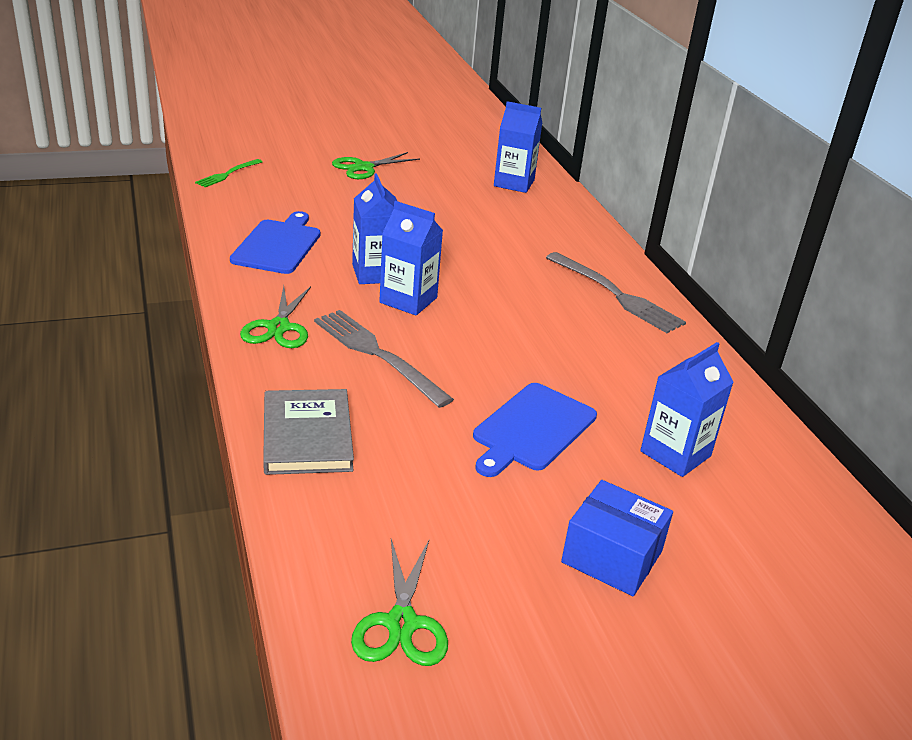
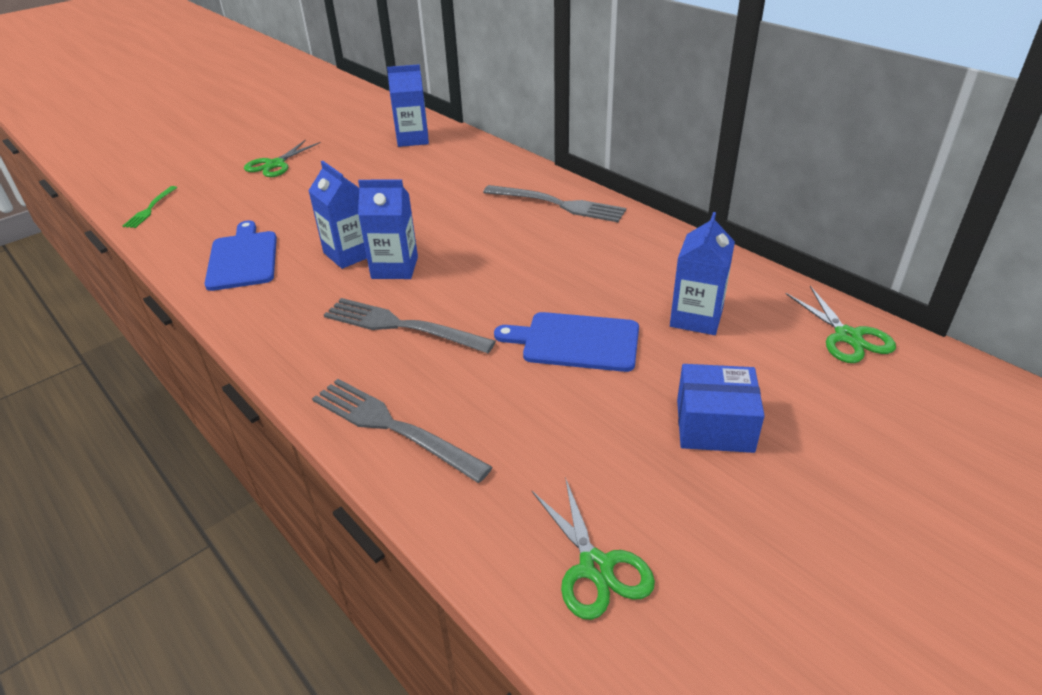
camera: 20 degrees left, 5 degrees up
green scissors [240,286,311,348] -> green scissors moved to [786,286,896,363]
grey book [263,389,354,475] -> grey fork [312,379,493,483]
blue cutting board [473,383,597,477] -> blue cutting board turned 90 degrees clockwise [494,312,639,372]

